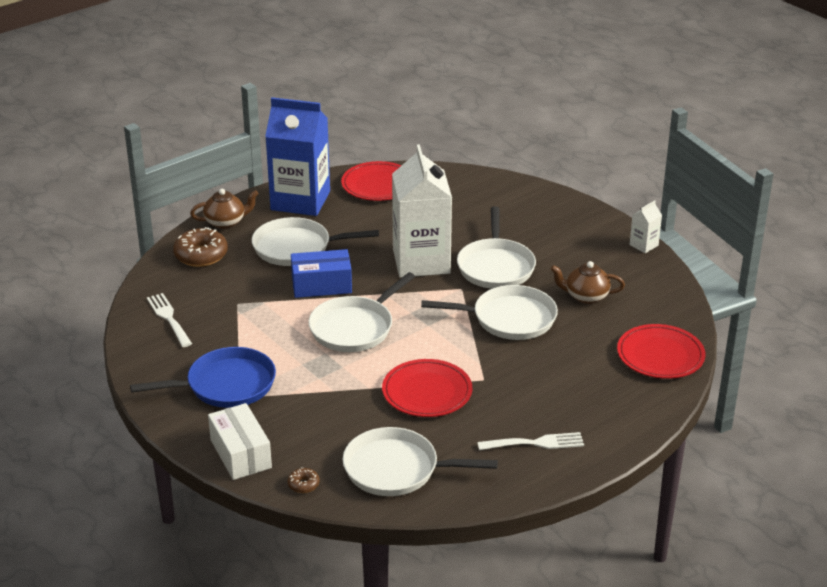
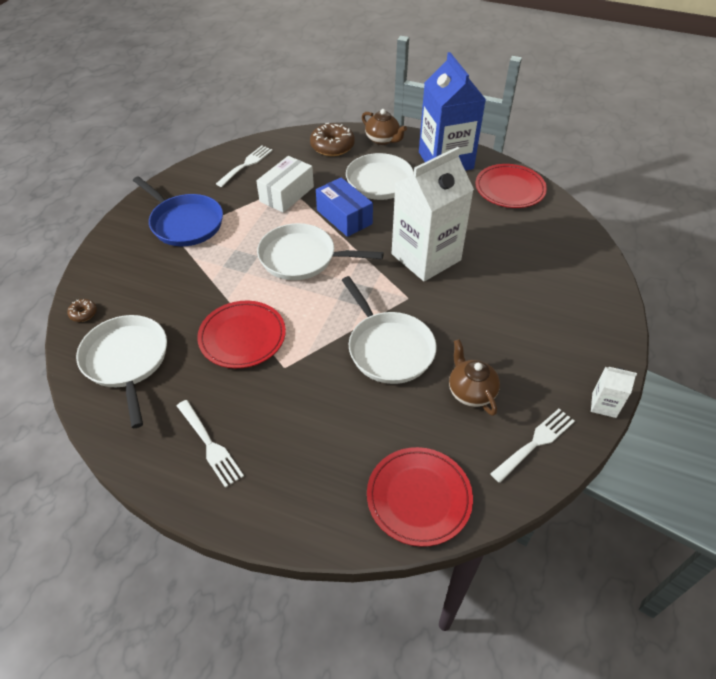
camera: 60 degrees right, 15 degrees up
white box [208,403,272,480] -> white box moved to [256,156,314,213]
white pan [457,206,536,289] -> none
none -> white fork [490,409,575,483]

